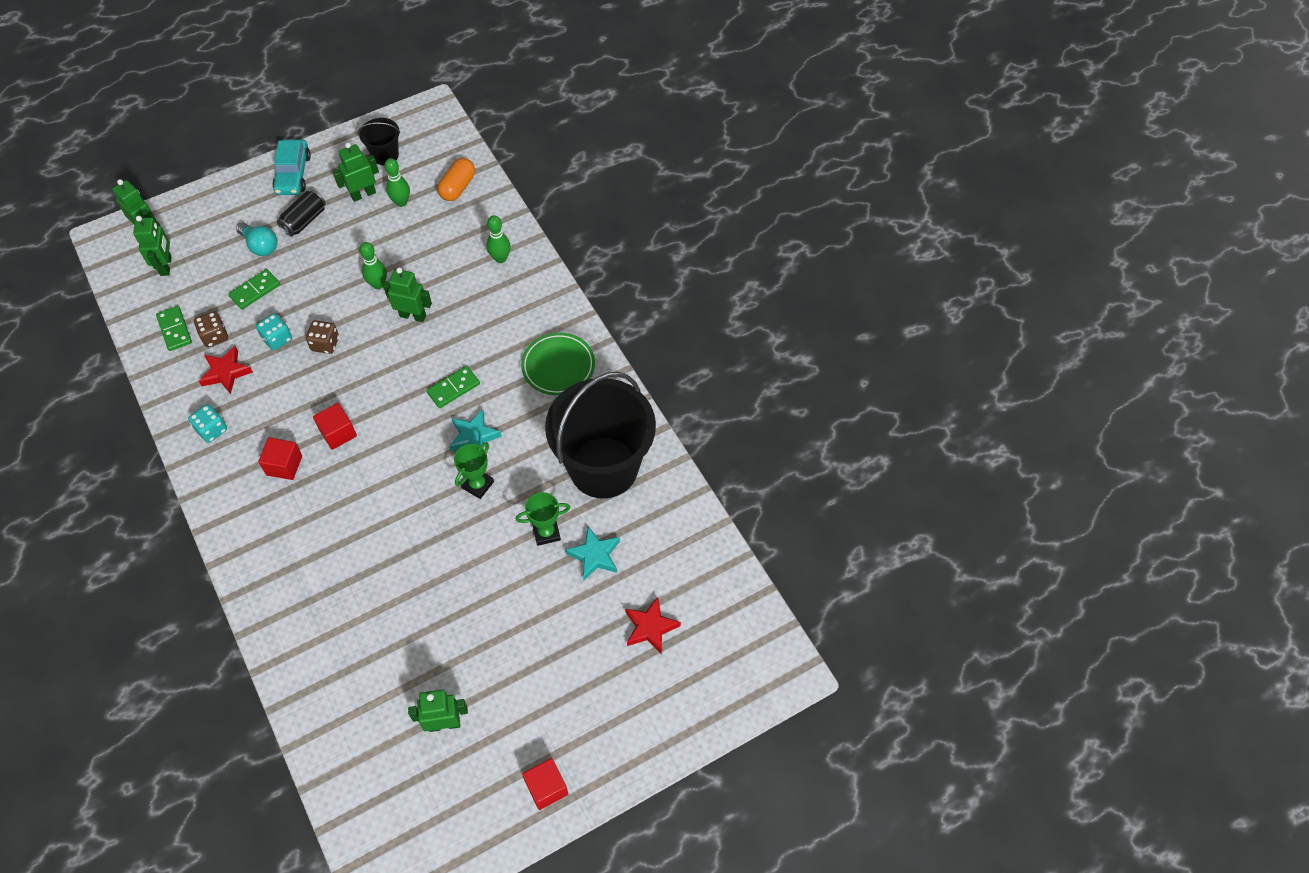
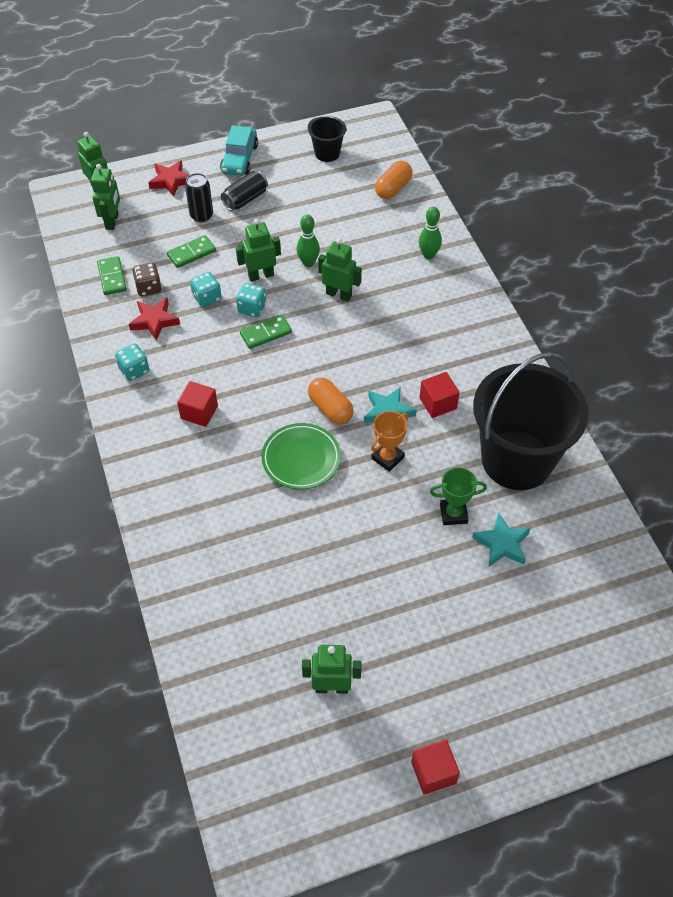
camera: 10 degrees right, 5 degrees down
turquoise light bulb [236,223,277,256] -> black can [185,173,213,222]
brown dice [306,320,339,354] -> turquoise dice [236,283,266,318]
red cube [313,403,357,450] -> red cube moved to [419,372,460,418]
green robot [333,143,379,202] -> green robot moved to [236,219,281,282]
green bowling pin [384,158,410,207] -> none
green domino [426,366,480,408] -> green domino moved to [240,315,292,349]
green trophy [454,442,494,499] -> orange trophy [371,411,408,472]
green plate [521,332,595,395] -> green plate moved to [262,423,341,490]
red star [625,597,681,655] -> red star moved to [148,160,189,197]
none -> orange capsule [308,377,354,425]

